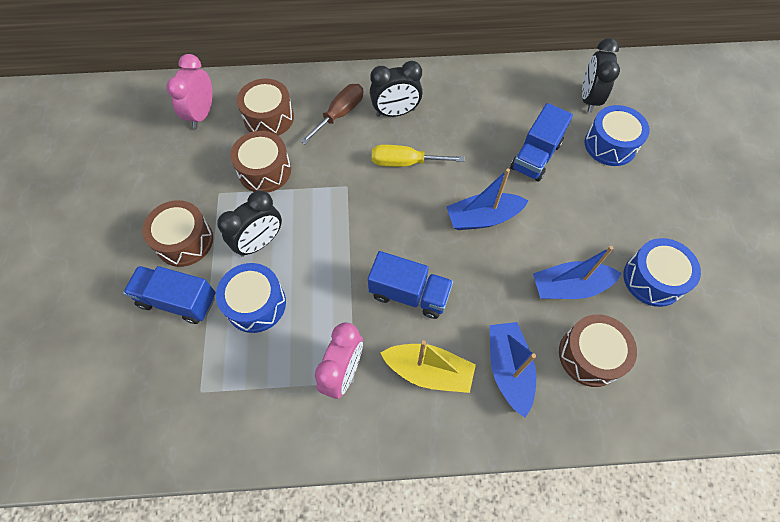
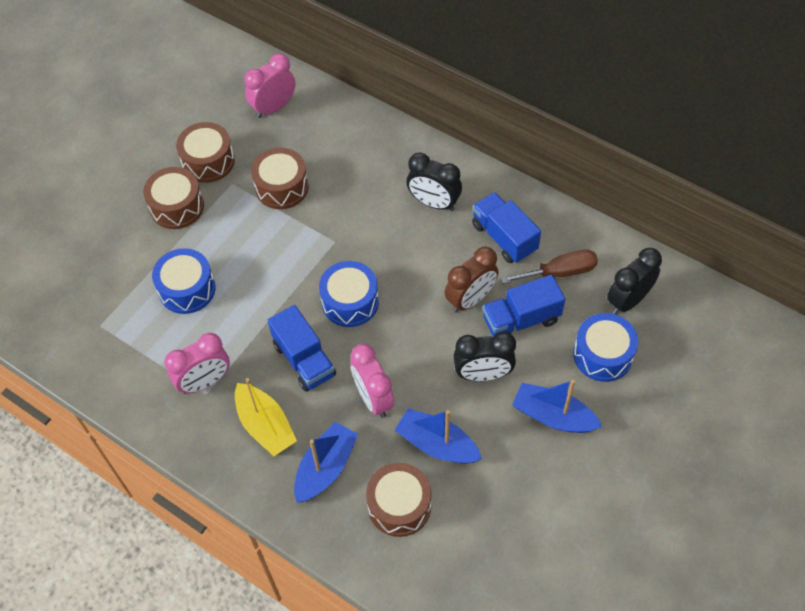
camera: 40 degrees right, 5 degrees down
blue truck [123,266,216,324] -> blue truck moved to [472,192,541,263]
black clock [217,190,282,257] -> black clock moved to [454,332,516,381]
brown drum [237,79,294,136] -> brown drum moved to [176,122,235,183]
brown screwdriver [300,84,363,144] -> brown screwdriver moved to [501,249,598,284]
yellow screwdriver [372,145,464,167] -> none
blue boat [446,169,529,230] -> blue boat moved to [512,380,602,433]
blue drum [623,238,701,307] -> blue drum moved to [319,261,379,327]
none -> pink clock [351,344,394,418]
none -> brown clock [445,247,498,313]

